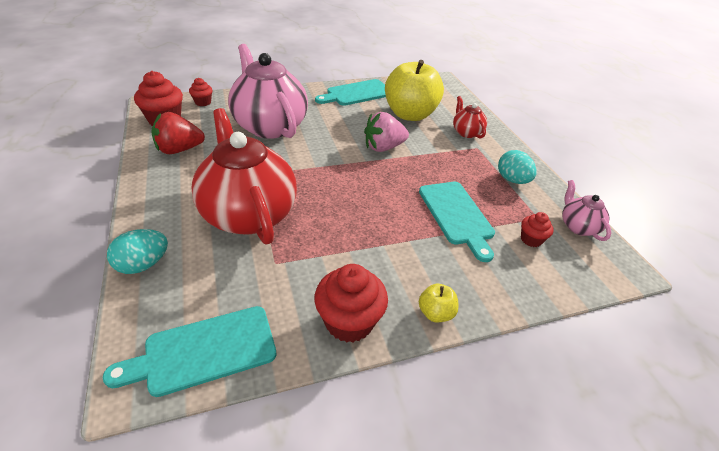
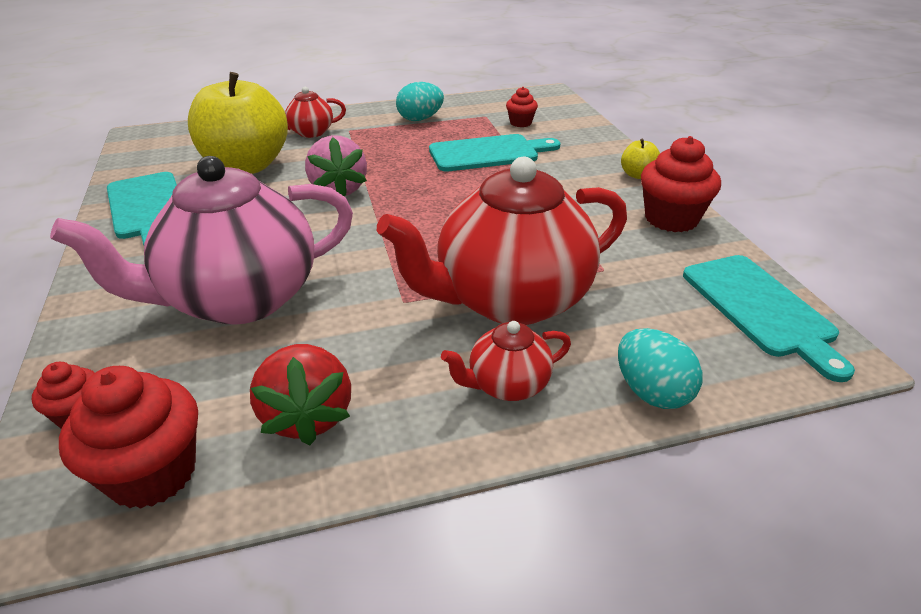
camera: 85 degrees left, 5 degrees down
pink teapot [562,180,611,241] -> none
none -> red teapot [441,321,571,401]

